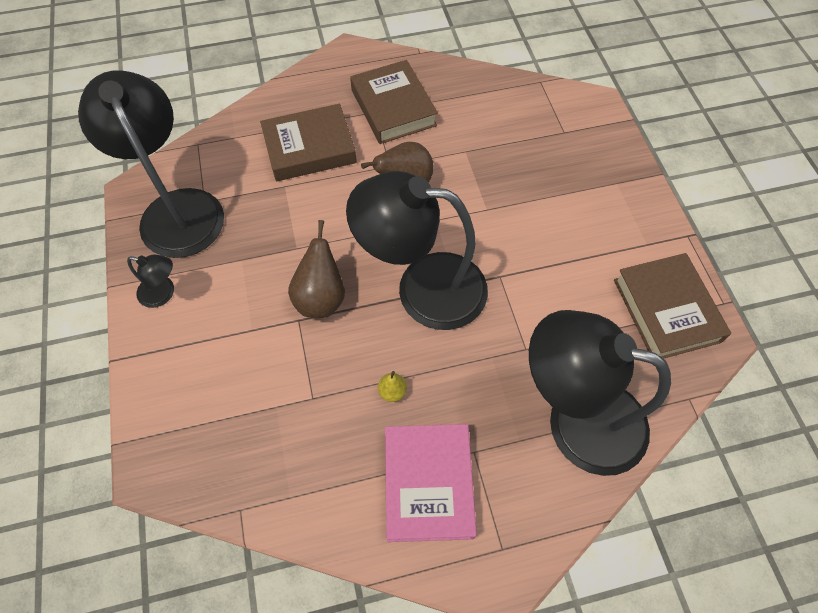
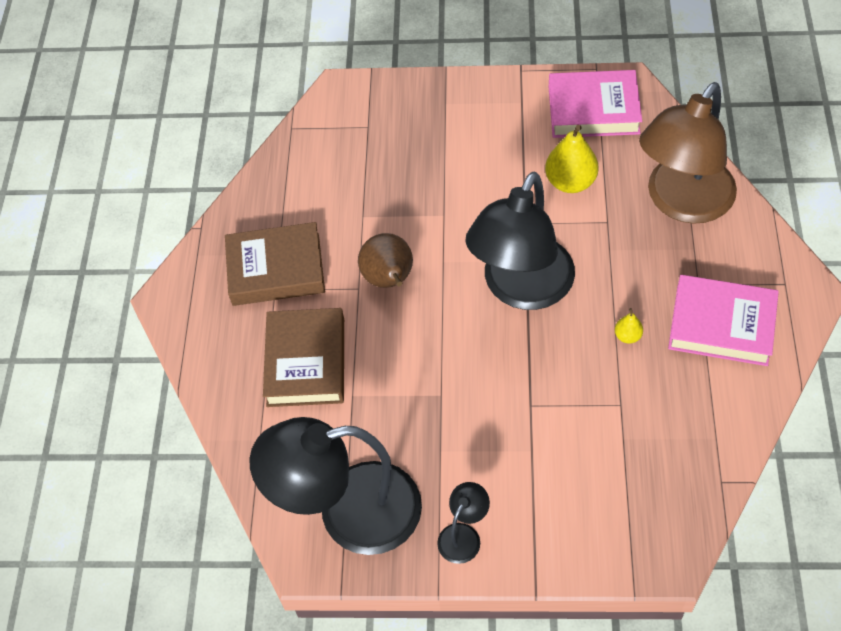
camera: 70 degrees left, 5 degrees down
brown pear [288,220,345,318] -> none
black lamp [529,310,671,476] -> brown lamp [639,82,737,224]
brown book [614,253,731,359] -> pink book [549,70,642,138]
none -> yellow pear [545,125,599,193]

